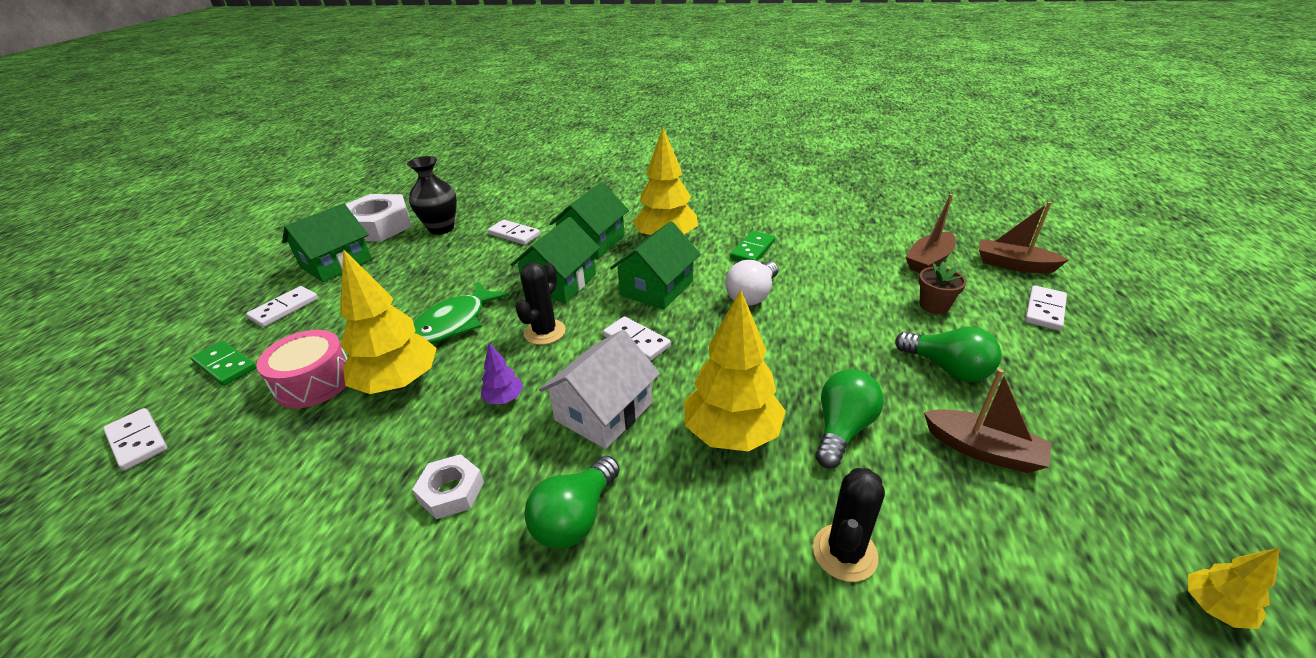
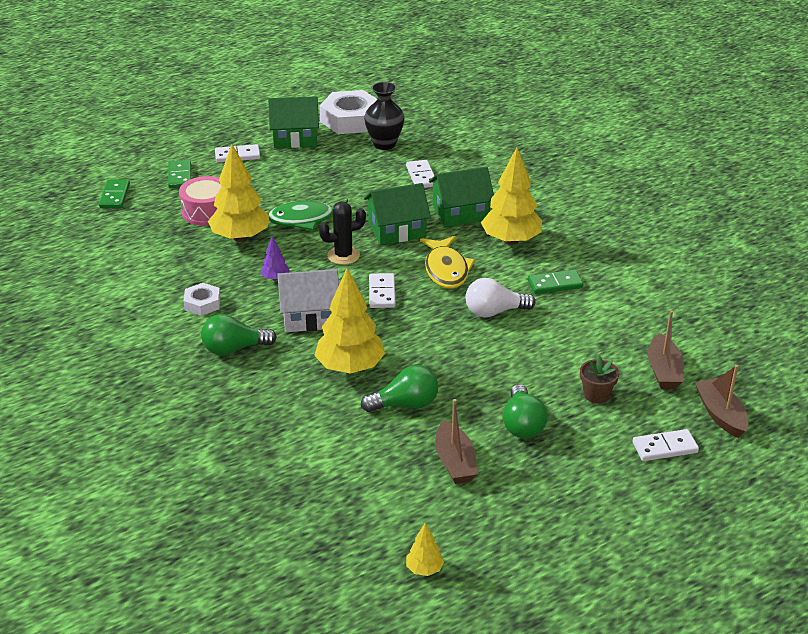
camera: 45 degrees right, 0 degrees up
white domino [103,408,168,470] -> green domino [99,180,130,208]
green house [610,221,701,310] -> yellow fish [420,236,475,289]
black cactus [813,468,885,582] -> none
brown boat [906,194,956,273] -> brown boat turned 90 degrees counterclockwise [648,311,684,389]

